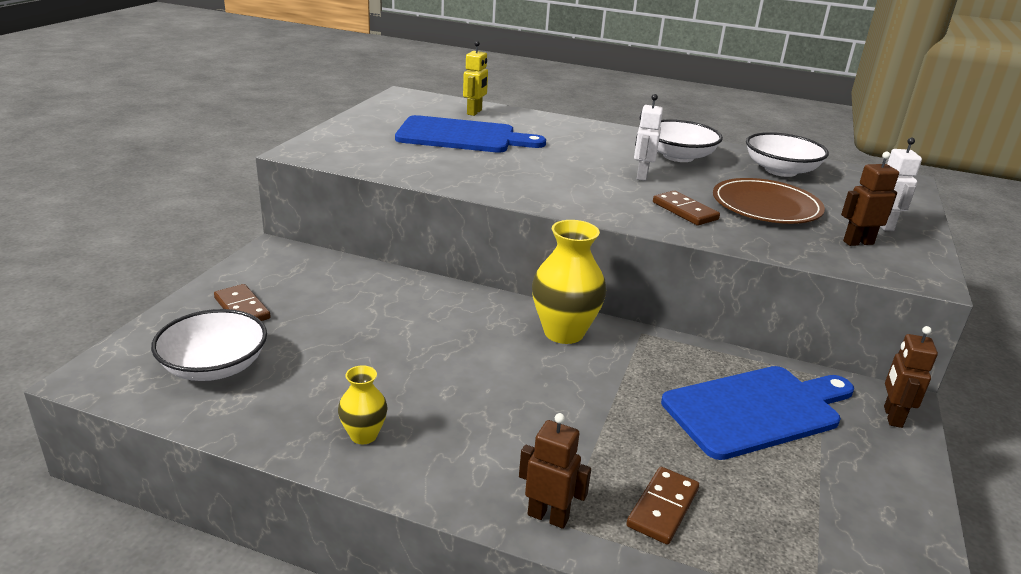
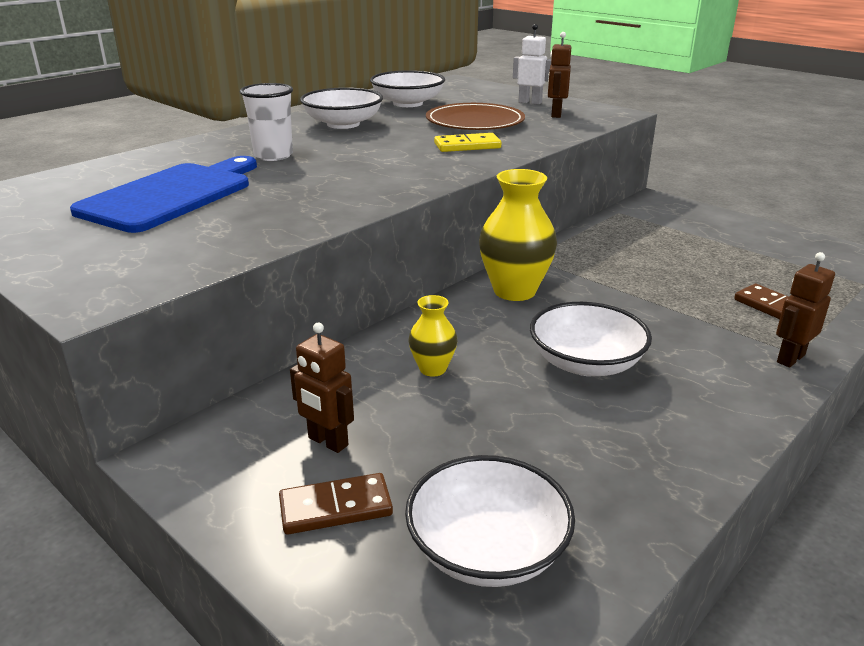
camera: 65 degrees left, 0 degrees up
yellow vase [338,365,388,444] -> yellow vase moved to [409,295,457,377]
yellow robot [463,41,488,116] -> none
white robot [634,94,663,181] -> none
brown domino [653,190,720,226] -> yellow domino [434,133,501,152]
blue cutting board [661,366,854,460] -> none
brown robot [884,326,938,428] -> brown robot moved to [290,323,354,453]
none -> white cup [240,83,293,161]
none -> white bowl [530,302,652,376]

